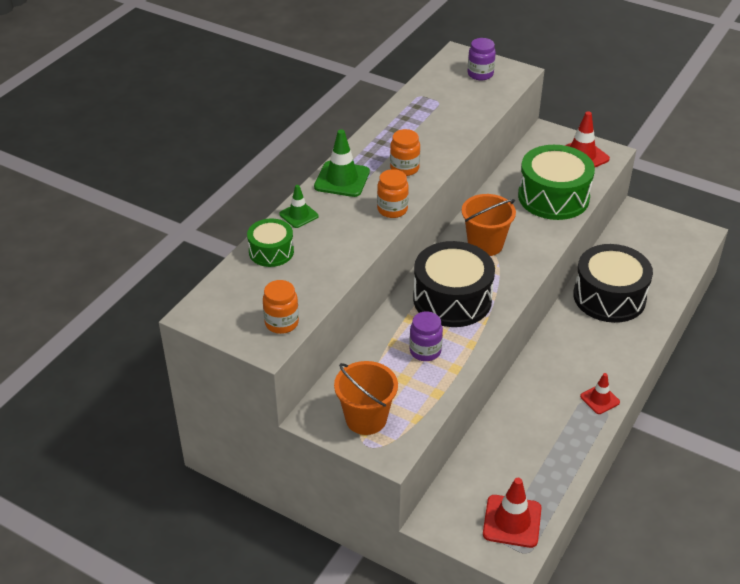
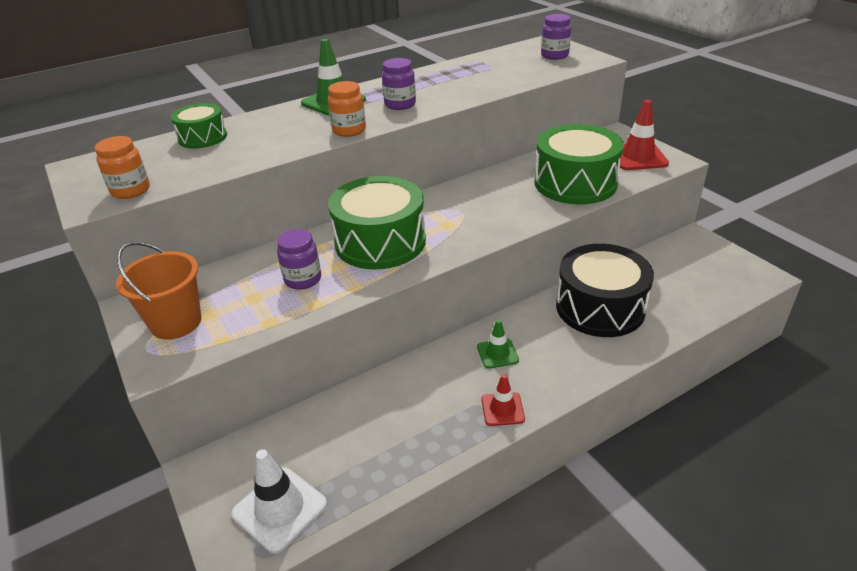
camera: 30 degrees right, 5 degrees down
green traffic cone [279,185,319,228] -> green traffic cone moved to [477,319,519,369]
orange jar [390,129,420,176] -> purple jar [382,58,416,110]
black drum [413,241,495,327] -> green drum [328,176,426,269]
orange bucket [462,194,516,256] -> none
red traffic cone [483,478,542,548] -> white traffic cone [231,449,327,554]

